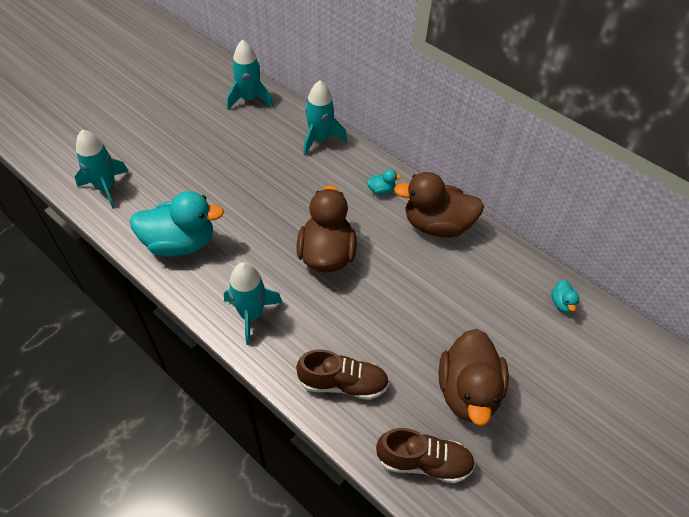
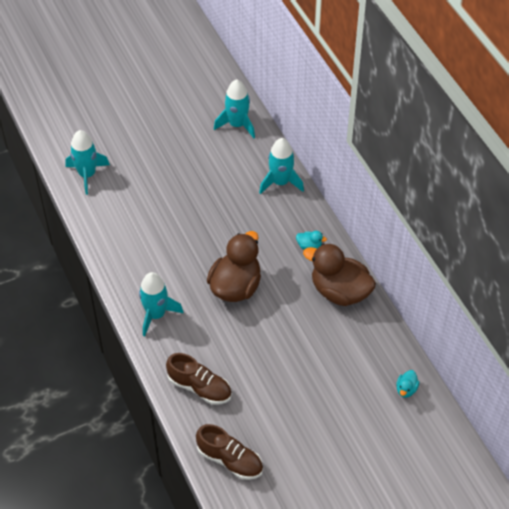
camera: 25 degrees right, 0 degrees up
turquoise duck [130,191,224,257] -> none
brown duck [439,329,509,426] -> none

